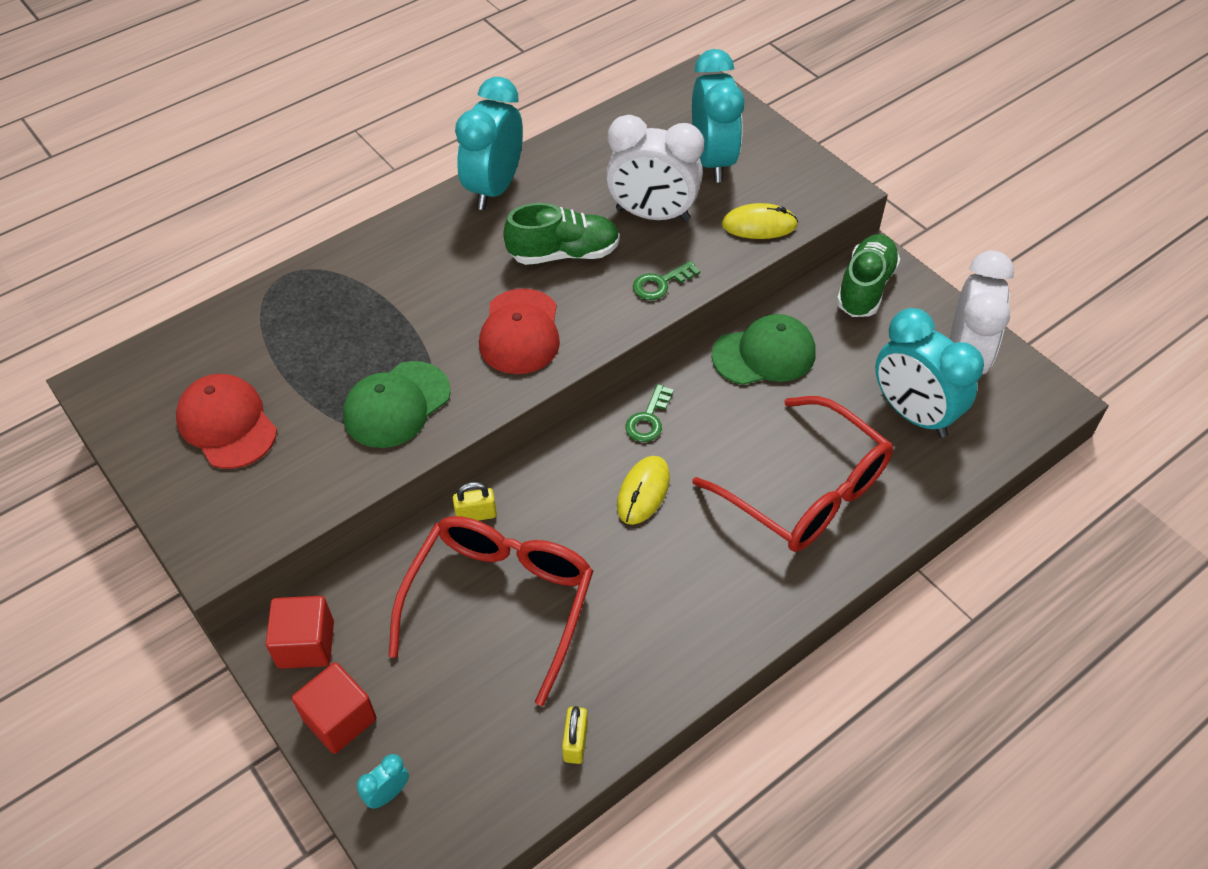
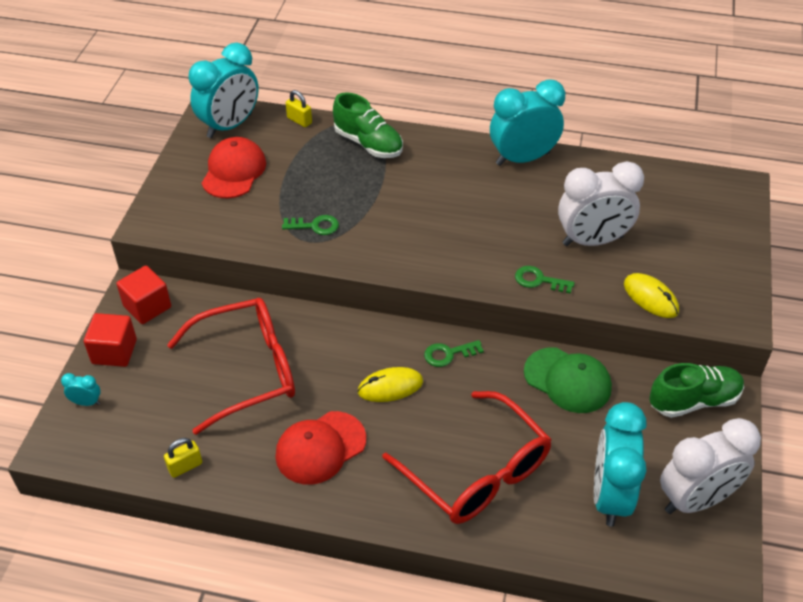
camera: 50 degrees right, 5 degrees down
green cap [343,361,451,448] -> green key [282,215,339,235]
yellow padlock [453,482,497,521] -> yellow padlock moved to [286,90,312,127]
red cap [479,288,560,374] -> red cap moved to [275,411,366,485]
green shoe [503,203,620,265] -> green shoe moved to [333,92,403,158]
white clock [606,115,704,222] -> white clock turned 75 degrees counterclockwise [558,161,644,246]
turquoise clock [692,49,744,182] -> turquoise clock moved to [189,43,259,138]
red glasses [692,396,893,552] -> red glasses turned 45 degrees counterclockwise [382,391,552,524]

